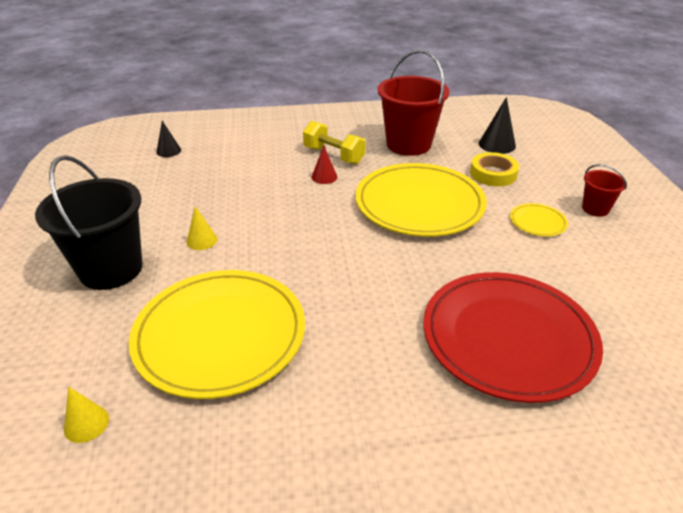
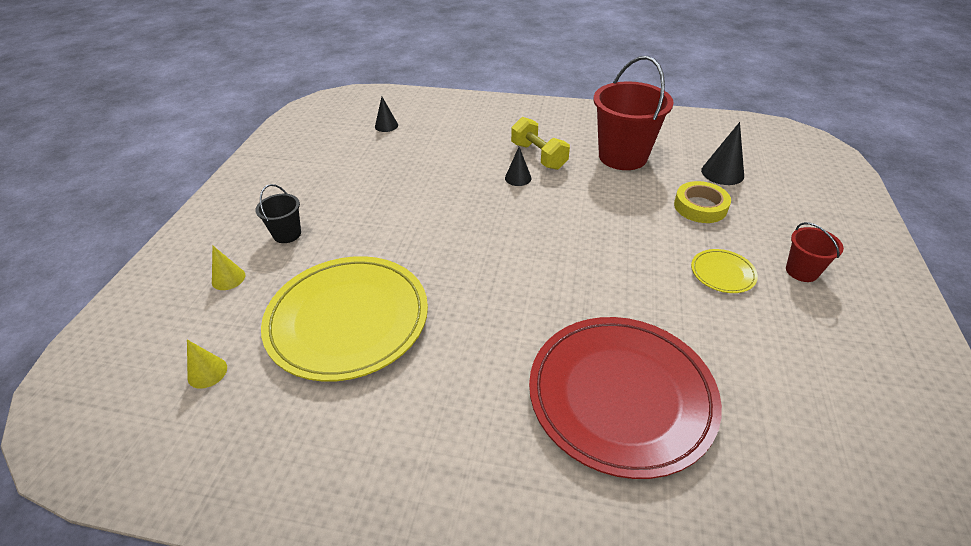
camera: 20 degrees right, 5 degrees up
black bucket [35,155,142,290] -> black bucket [255,184,301,243], size x0.49
yellow cone [187,206,217,250] -> yellow cone moved to [212,245,245,290]
red cone [312,145,337,184] -> black cone [505,147,532,186]
yellow plate [355,163,487,237] -> none

